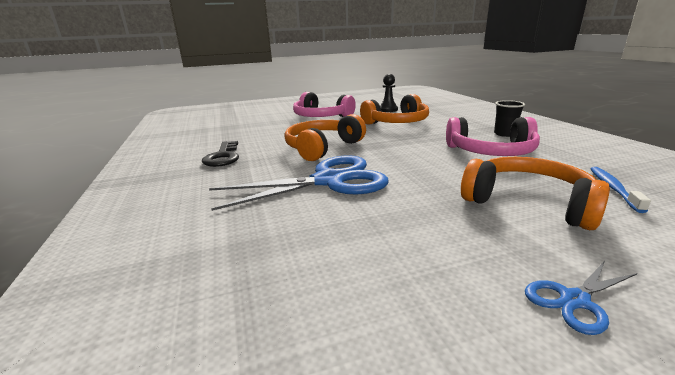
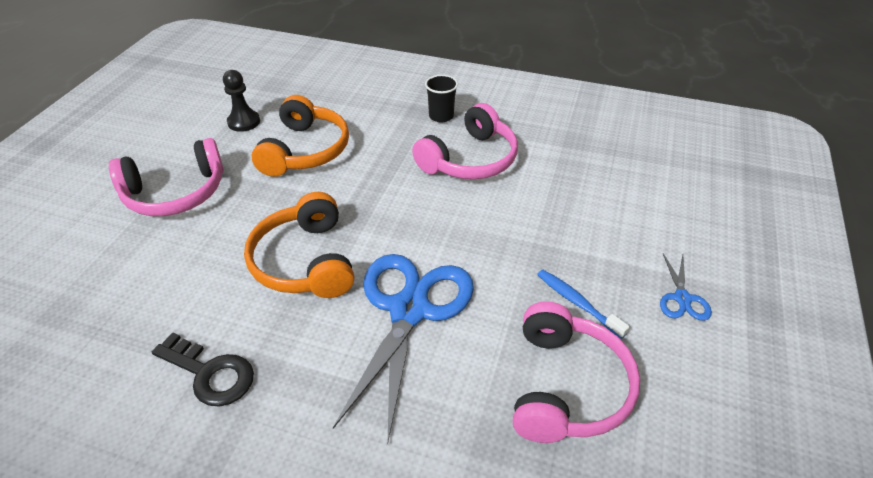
camera: 55 degrees left, 20 degrees up
orange headphones [461,157,610,230] -> none
blue toothbrush [590,167,651,213] -> blue toothbrush moved to [537,270,630,339]
none -> pink headphones [513,301,640,443]

